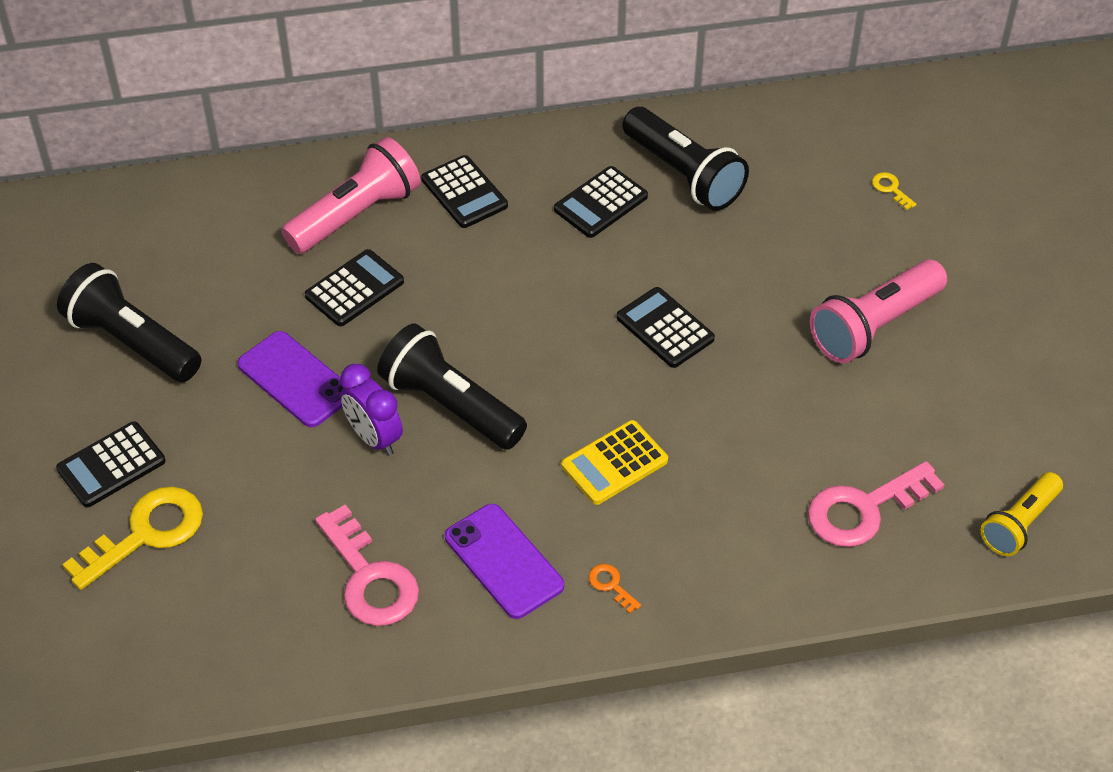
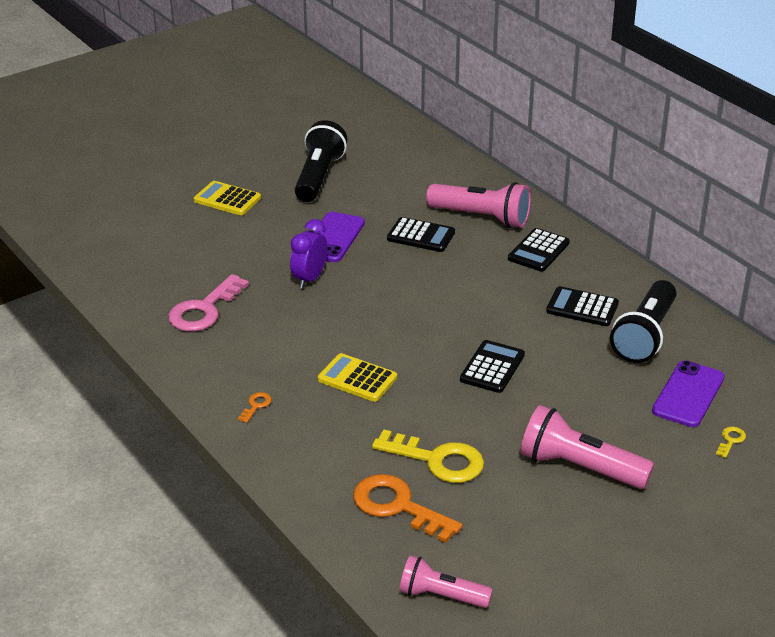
camera: 65 degrees right, 15 degrees down
black calculator [56,421,166,507] -> yellow calculator [194,181,261,215]
yellow key [62,487,203,590] -> yellow key moved to [372,429,484,483]
black flashlight [377,323,527,450] -> none
purple phone [445,504,564,619] -> purple phone moved to [652,360,725,427]
pink key [808,461,945,547] -> orange key [353,474,463,543]
yellow flashlight [981,472,1063,556] -> pink flashlight [399,555,493,608]

